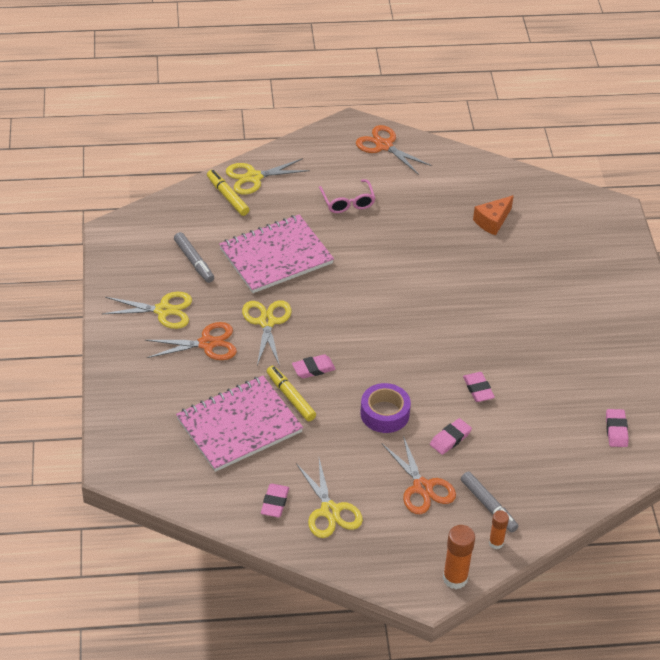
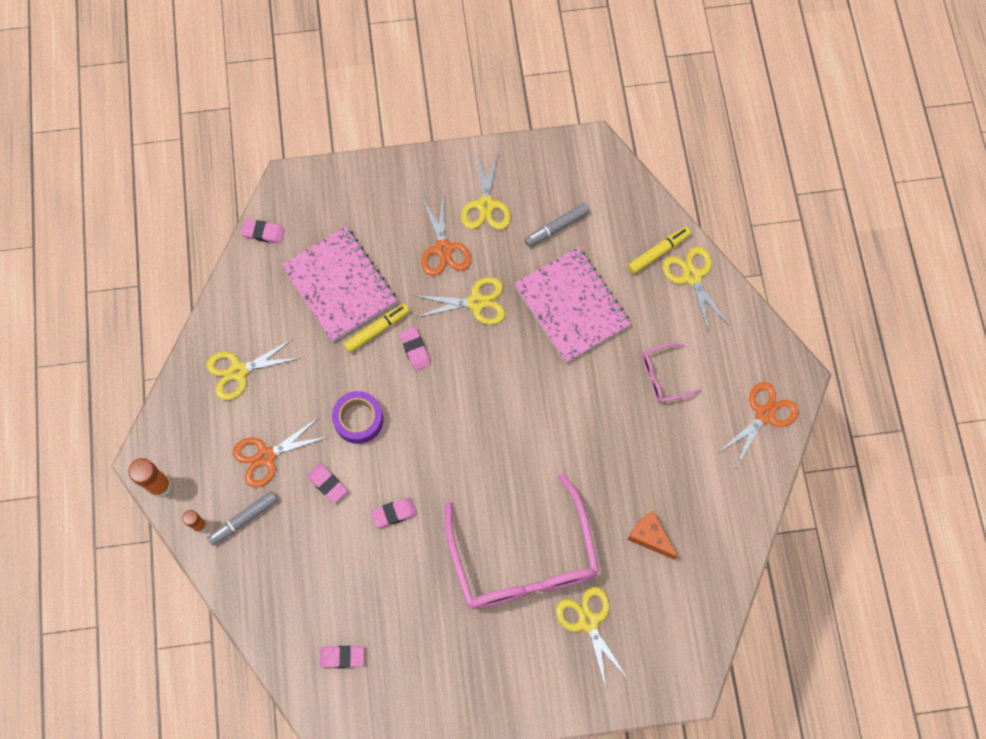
camera: 90 degrees right, 25 degrees up
pink eraser [261,484,289,517] -> pink eraser moved to [241,219,285,244]
none -> pink glasses [445,473,599,609]
none -> yellow scissors [556,587,628,688]

